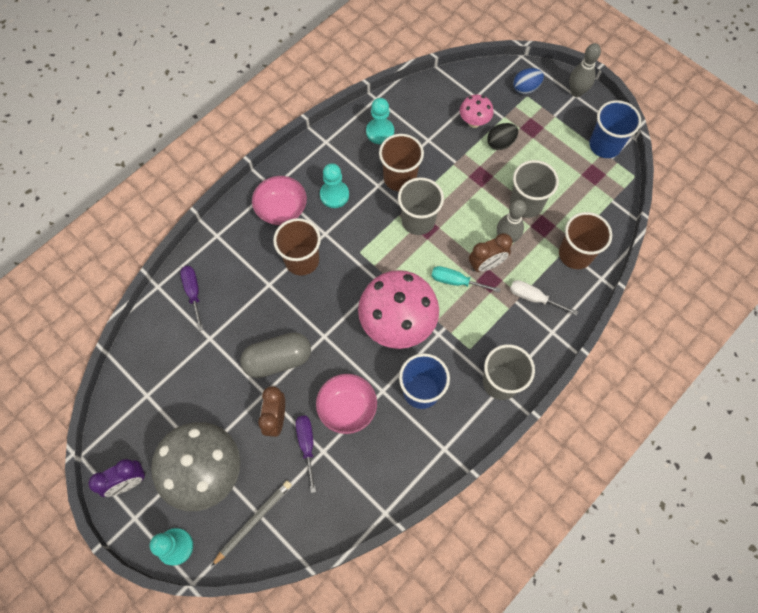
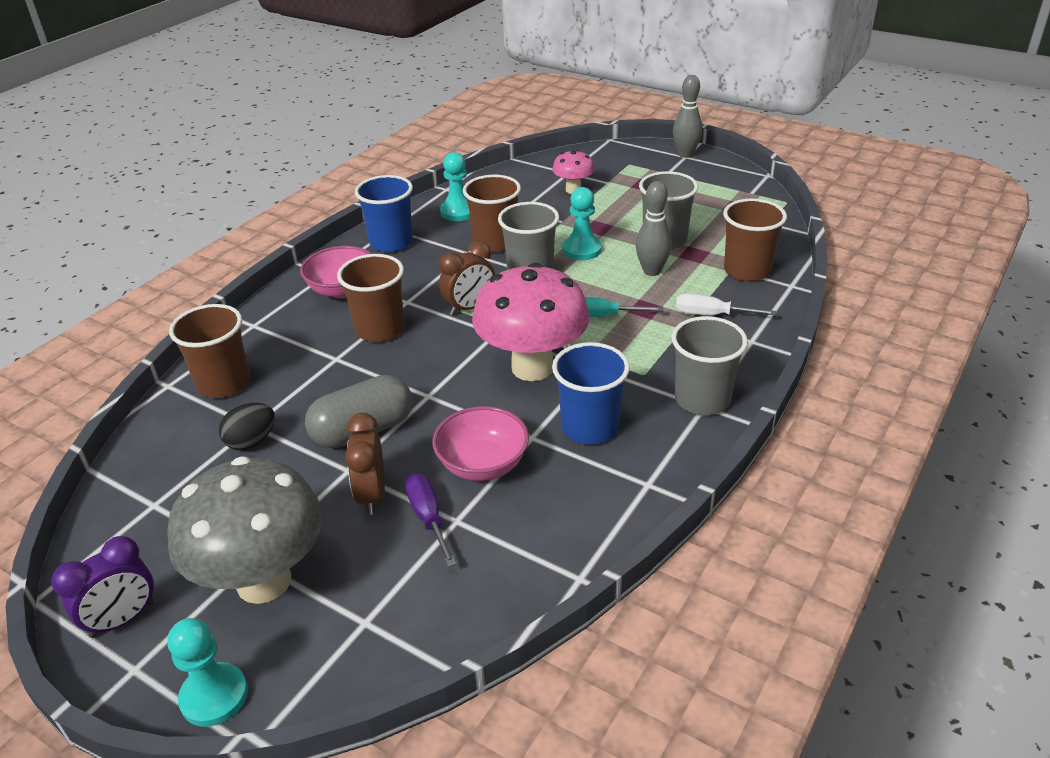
camera: 10 degrees left, 30 degrees down
purple screwdriver [180,266,203,331] -> brown cup [169,304,250,398]
grey pencil [211,481,292,567] -> none
turquoise pawn [320,163,349,208] -> turquoise pawn moved to [563,187,602,260]
brown clock [469,233,512,272] -> brown clock moved to [439,241,495,316]
black egg [487,123,518,150] -> black egg moved to [219,403,275,450]
blue egg [513,68,544,94] -> none
blue cup [589,100,641,158] -> blue cup moved to [355,175,413,252]

